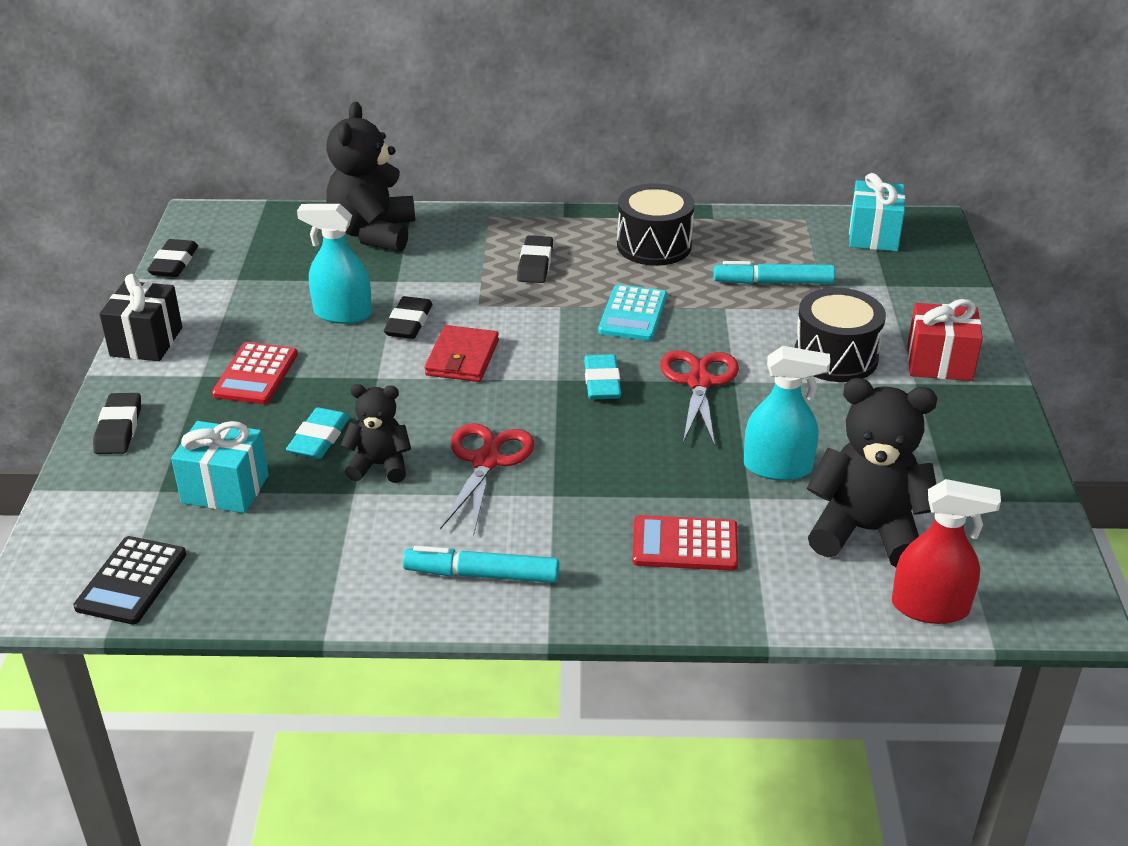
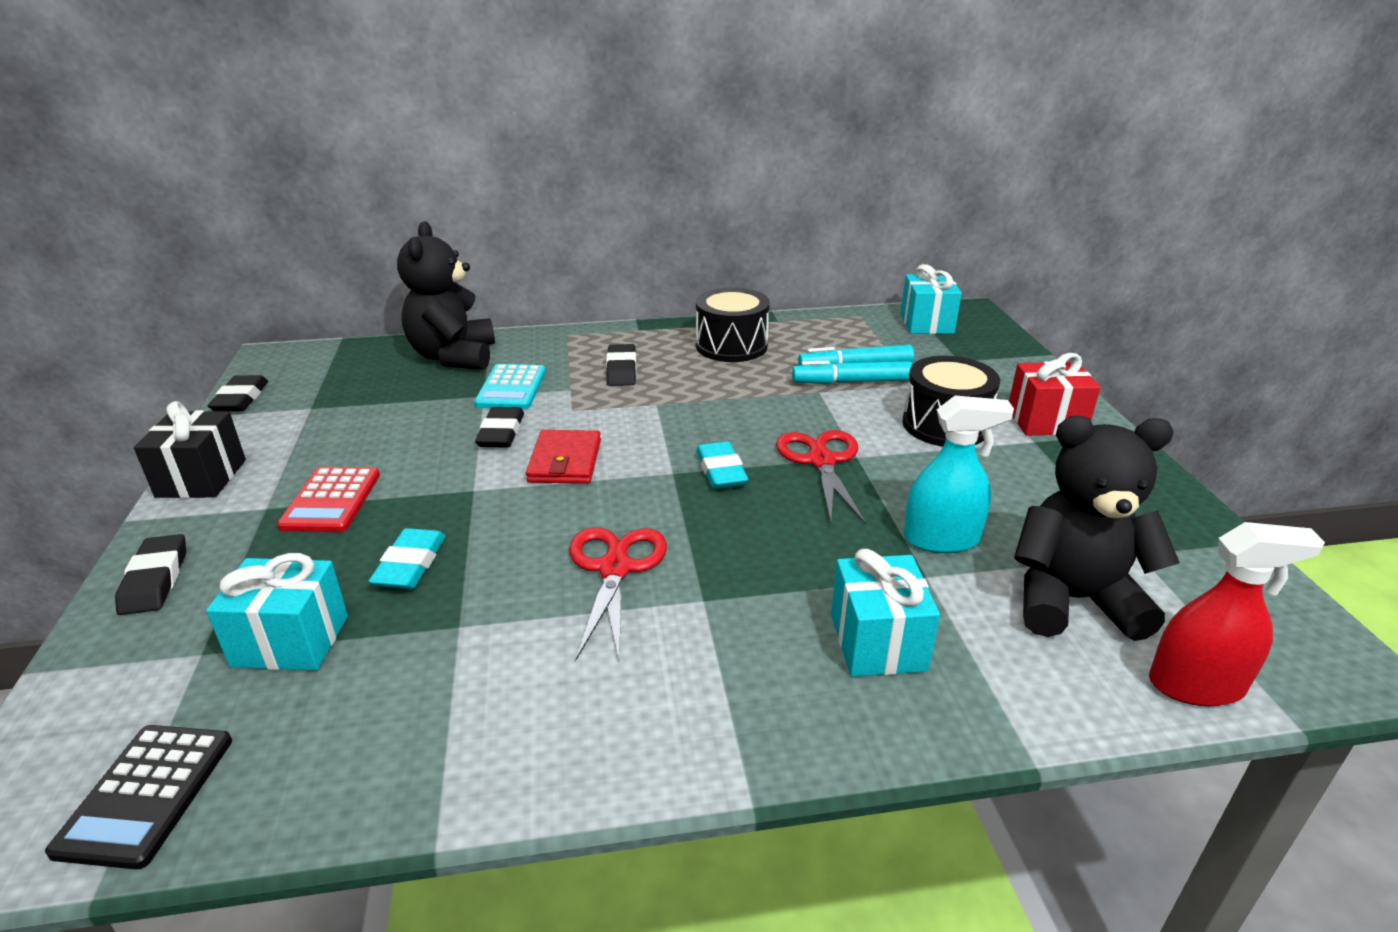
camera: 10 degrees left, 5 degrees down
turquoise spray bottle [297,204,372,324] -> none
black teddy bear [341,384,411,483] -> none
turquoise marker [403,546,559,583] -> turquoise marker moved to [792,361,912,384]
turquoise calculator [598,284,667,341] -> turquoise calculator moved to [474,364,546,409]
red calculator [632,515,738,571] -> turquoise gift [831,549,940,677]

